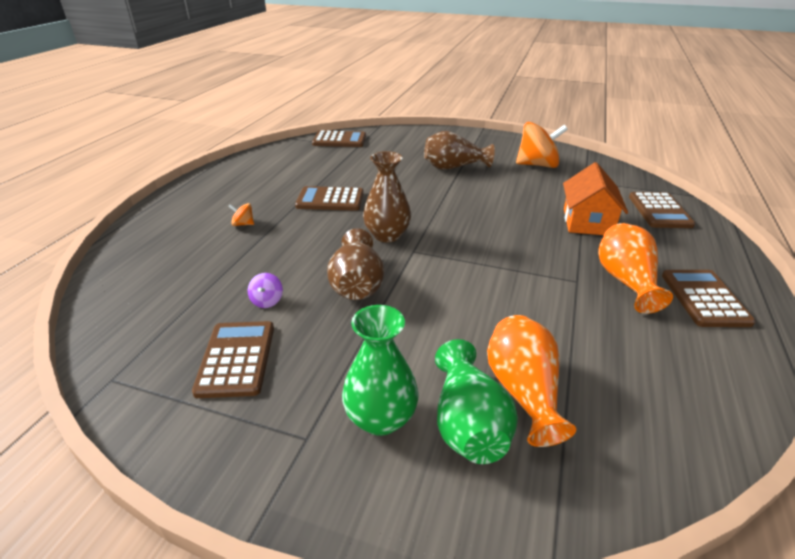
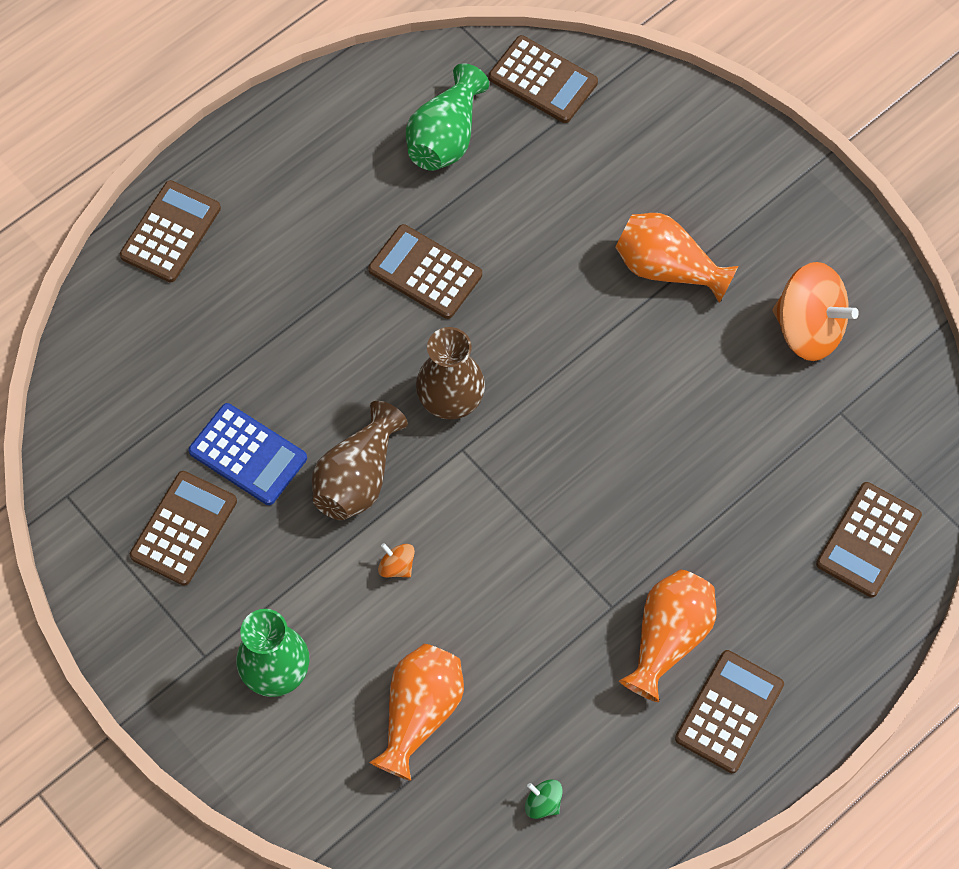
camera: 30 degrees right, 30 degrees up
orange spinning top [228,203,254,226] -> orange spinning top moved to [378,543,415,577]
purple spinning top [248,273,283,308] -> blue calculator [188,403,307,505]
brown vase [424,131,495,170] -> orange vase [615,213,738,303]
green vase [435,339,518,464] -> green vase moved to [406,63,489,171]
orange house [563,162,628,235] -> none
none -> brown calculator [120,180,221,282]
none -> green spinning top [525,779,563,819]

